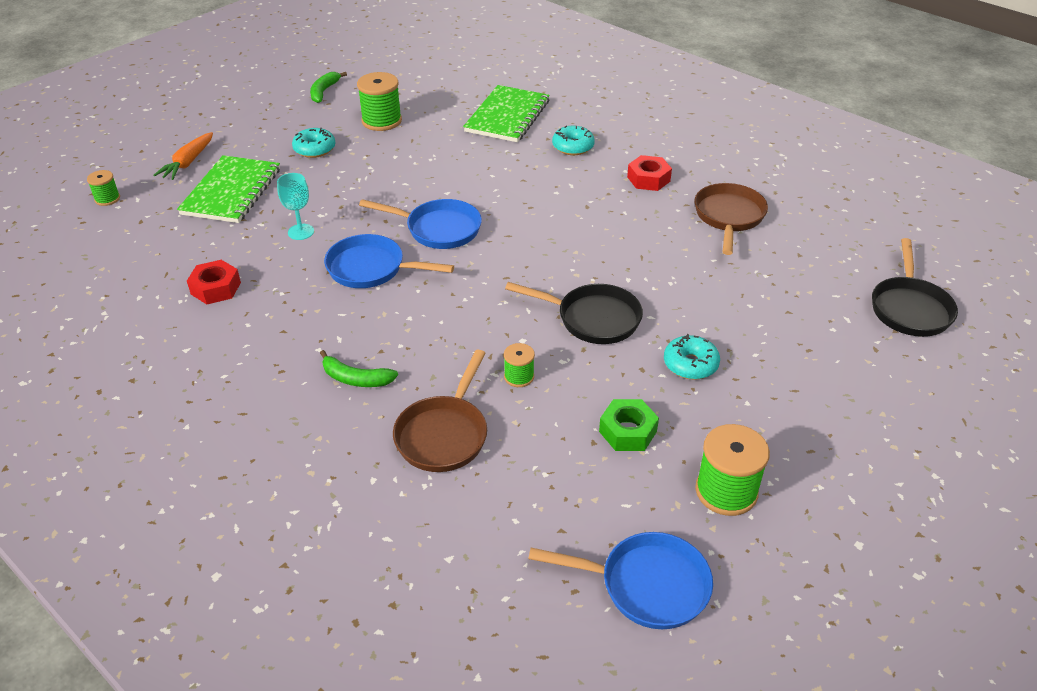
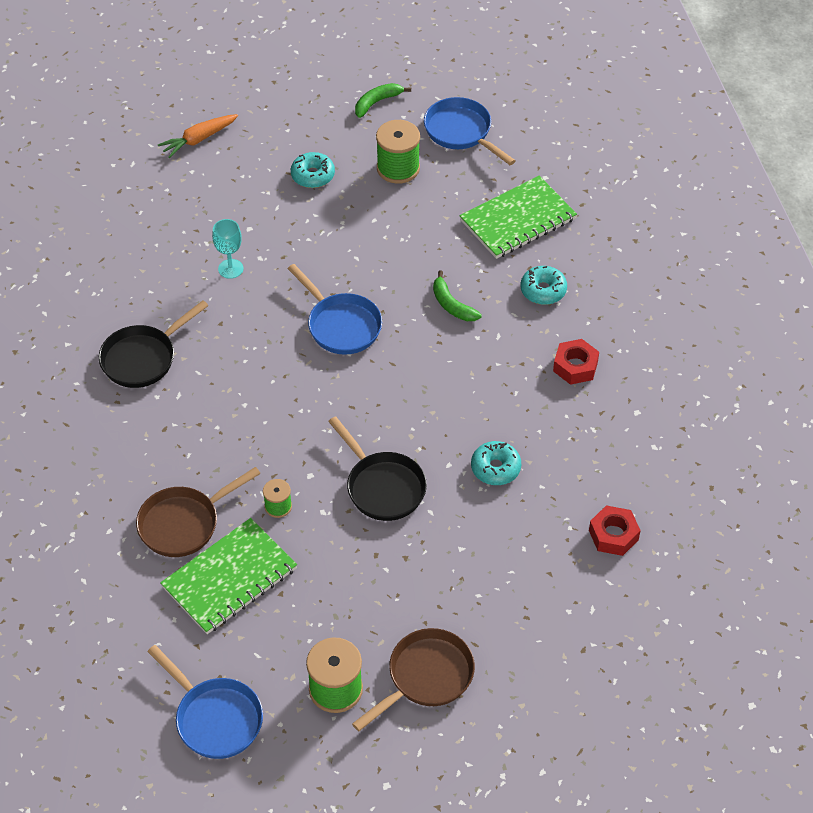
camera: 35 degrees right, 10 degrees up
green spool [87,170,120,206] -> none
green notebook [177,155,280,223] -> green notebook moved to [160,518,297,634]
red nut [187,260,241,304] -> red nut moved to [589,505,641,556]
green banana [320,350,398,387] -> green banana moved to [433,270,482,321]
blue pan [324,234,454,288] -> blue pan moved to [424,97,516,165]
green nut [599,399,659,451] -> none
turquoise donut [664,334,720,380] -> turquoise donut moved to [471,441,521,485]
brown pan [695,183,768,255] -> brown pan moved to [352,628,475,731]
black pan [872,238,958,337] -> black pan moved to [99,300,208,388]

